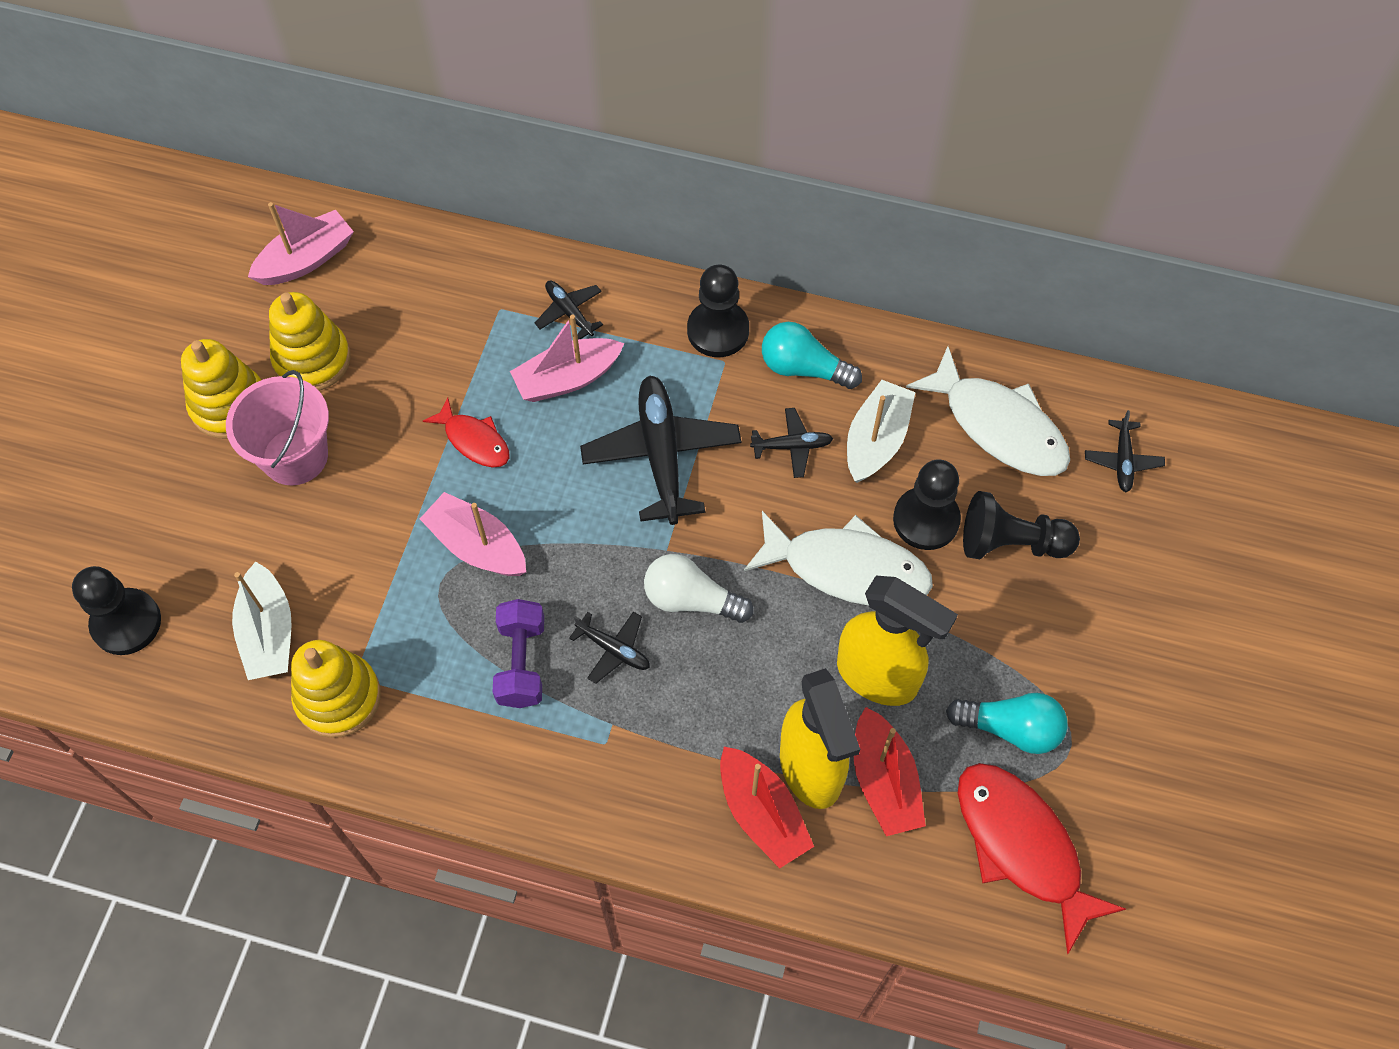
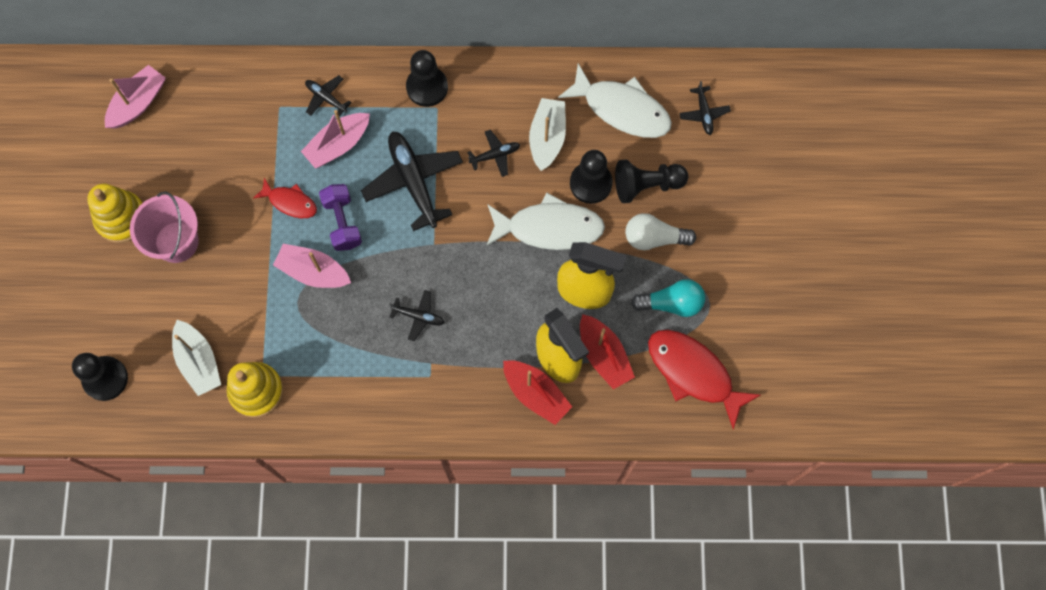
camera: 15 degrees left, 10 degrees up
yellow stacking toy [269,292,351,391] -> none
purple dumbbell [493,599,544,708] -> purple dumbbell moved to [319,184,362,251]
white light bulb [644,554,754,623] -> white light bulb moved to [625,213,696,250]
turquoise light bulb [762,322,862,389] -> none

